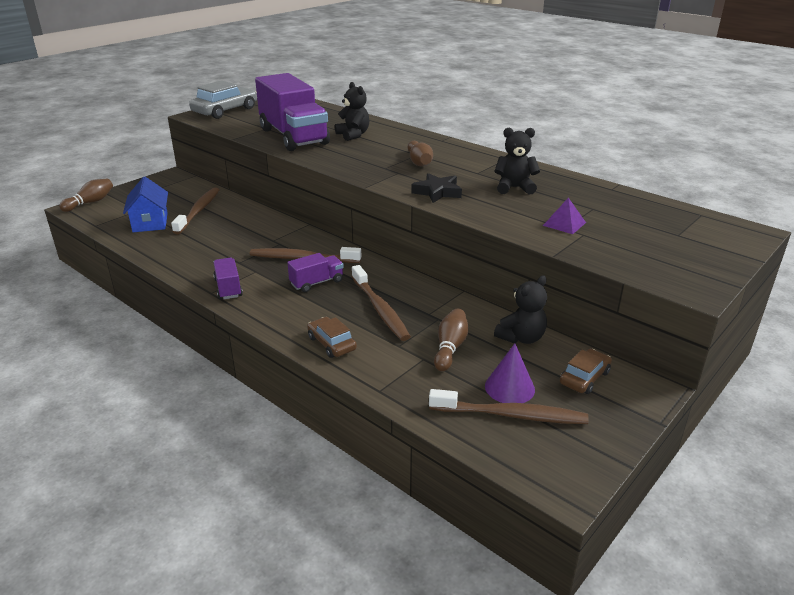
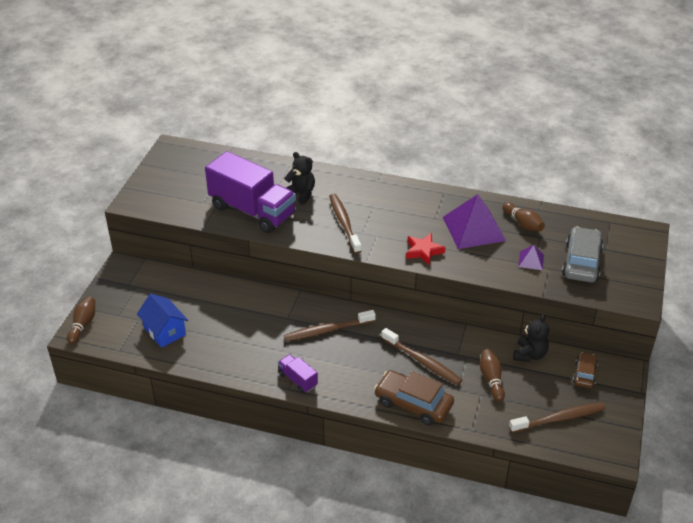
camera: 25 degrees left, 10 degrees up
brown toothbrush [171,187,219,234] -> brown toothbrush moved to [329,194,361,254]
grey car [189,80,257,119] -> grey car moved to [562,227,603,282]
purple truck [287,253,344,292] -> none
brown car [307,317,357,358] -> brown car [374,370,454,426], size x1.74
brown bowling pin [408,141,433,167] -> brown bowling pin moved to [502,202,545,231]
black star [411,173,462,203] -> red star [406,233,446,265]
purple cone [485,343,535,403] -> none
black teddy bear [494,128,540,194] -> purple pyramid [442,194,506,249]

